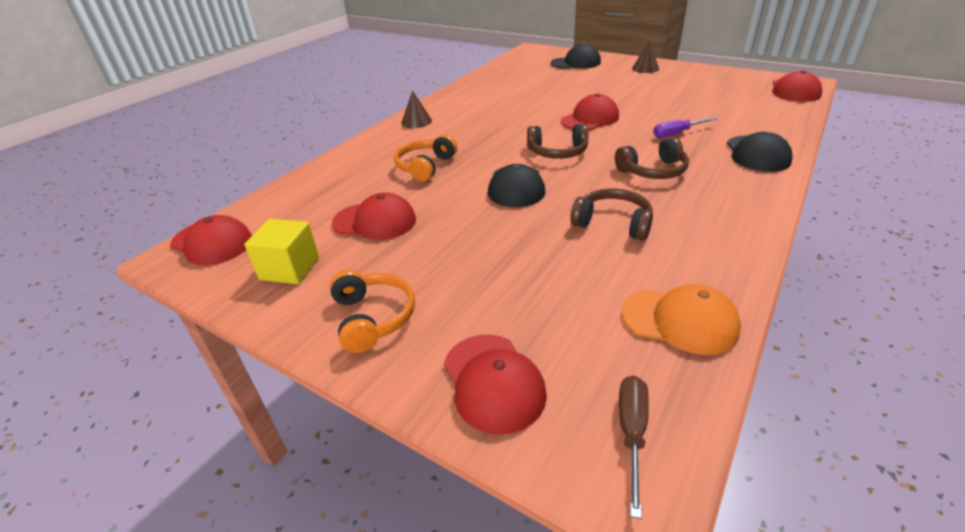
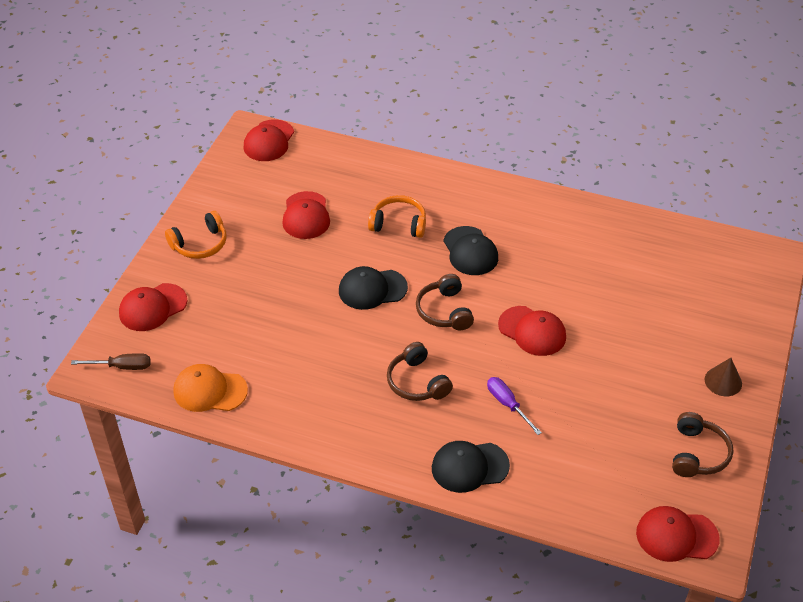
camera: 75 degrees right, 10 degrees up
yellow cube [244,219,319,284] -> none
brown cone [401,90,432,128] -> none
black cap [551,43,601,69] -> black cap moved to [443,226,498,275]
brown headphones [570,188,653,241] -> brown headphones moved to [672,412,733,477]
orange cap [621,284,741,355] -> orange cap turned 90 degrees clockwise [173,364,248,412]

